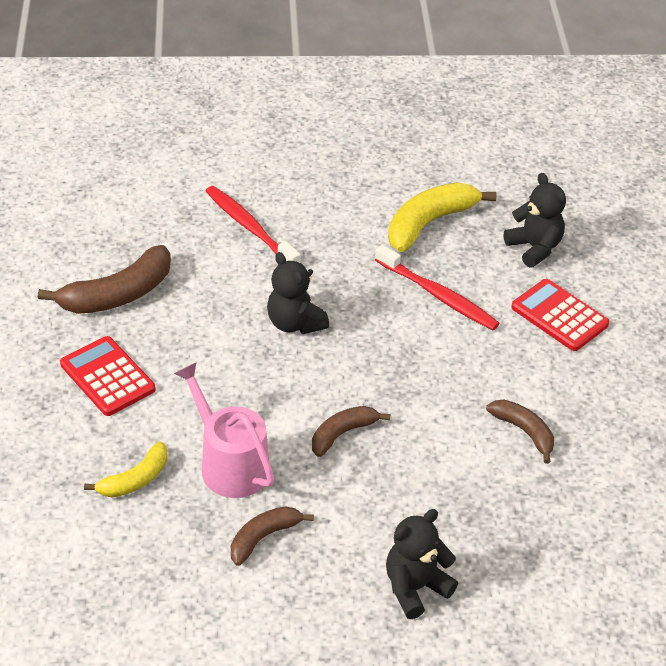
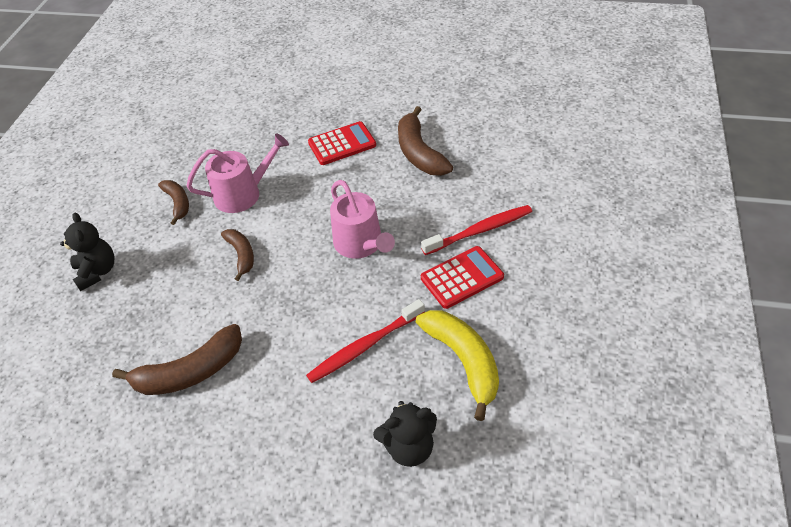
camera: 110 degrees right, 5 degrees up
yellow banana [84,442,167,498] -> none
black teddy bear [267,252,329,334] -> pink watering can [330,180,395,259]
brown banana [486,400,554,464] -> brown banana [112,324,242,395], size x1.68
red calculator [511,279,609,351] -> red calculator moved to [421,246,504,309]

